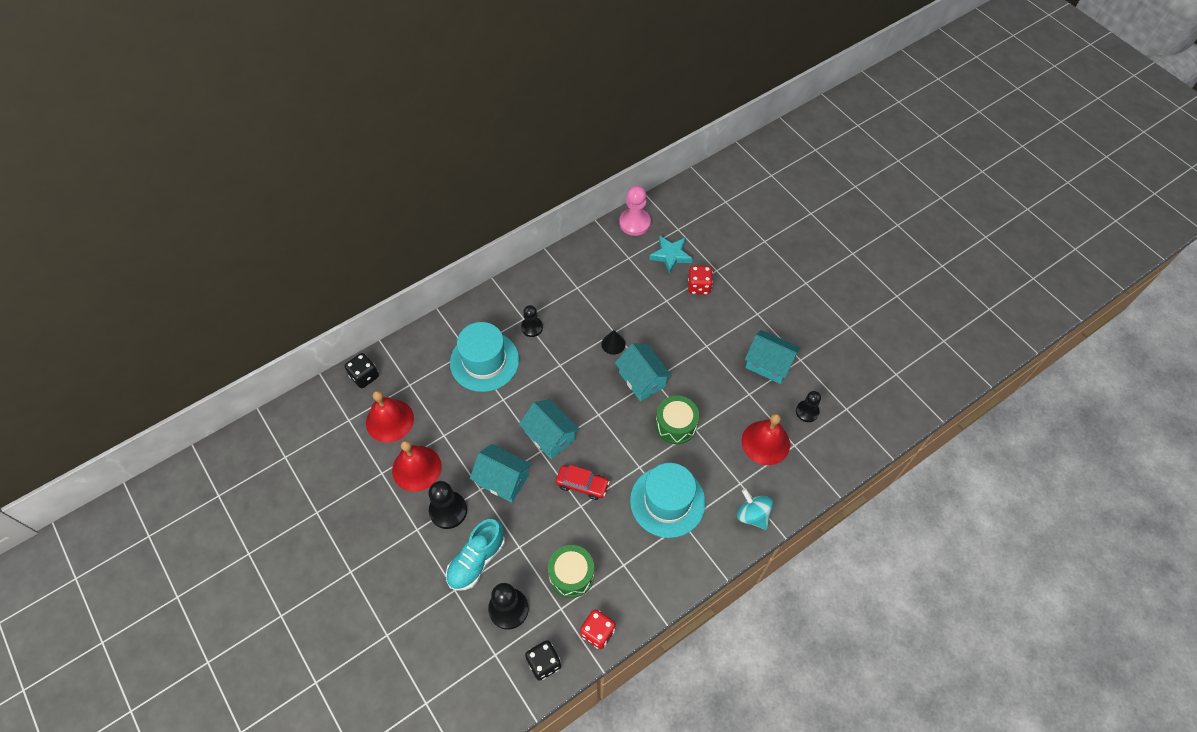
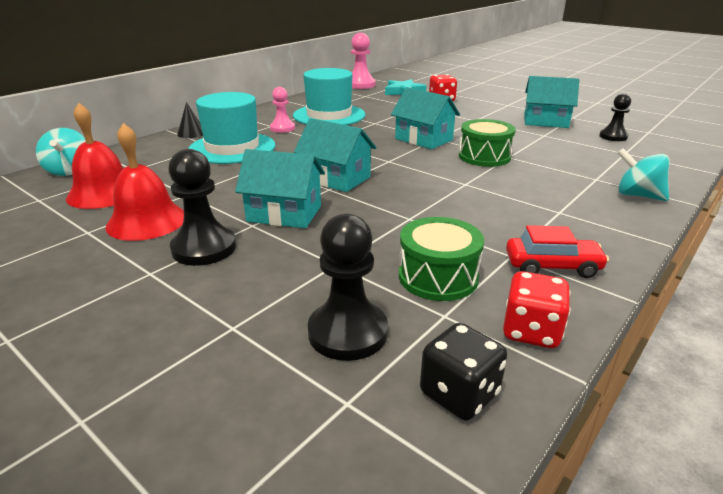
camera: 15 degrees left, 30 degrees down
black dice [345,353,379,388] -> turquoise spinning top [36,128,86,176]
turquoise shoe [446,519,505,590] -> none
black pawn [521,305,543,337] -> pink pawn [270,87,295,133]
red car [556,465,610,500] -> red car moved to [506,225,609,278]
black cone [601,330,626,355] -> black cone moved to [177,102,203,138]
turquoise hat [630,463,706,538] -> turquoise hat moved to [293,68,365,125]
red bell [742,413,790,465] -> none

